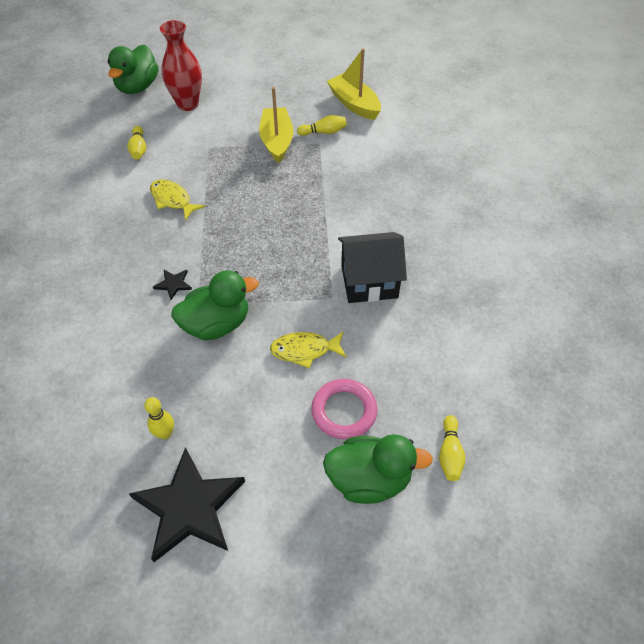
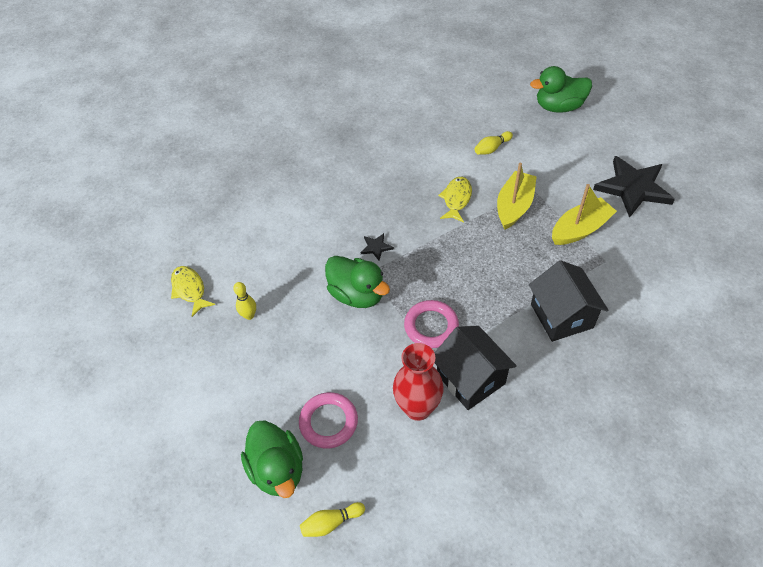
camera: 65 degrees right, 0 degrees up
black star [129,447,245,562] -> black star moved to [593,156,675,218]
red vase [160,20,202,111] -> red vase moved to [393,343,444,421]
yellow fish [270,332,347,368] -> yellow fish moved to [171,266,215,317]
yellow bowling pin [297,115,347,136] -> none
yellow boat [327,48,381,120] -> yellow boat moved to [497,163,537,230]
none -> pink ring [404,300,459,348]
none -> black house [529,260,608,342]

